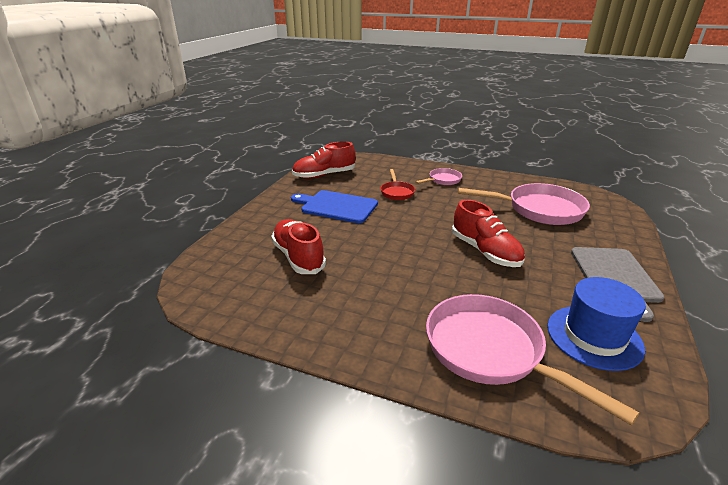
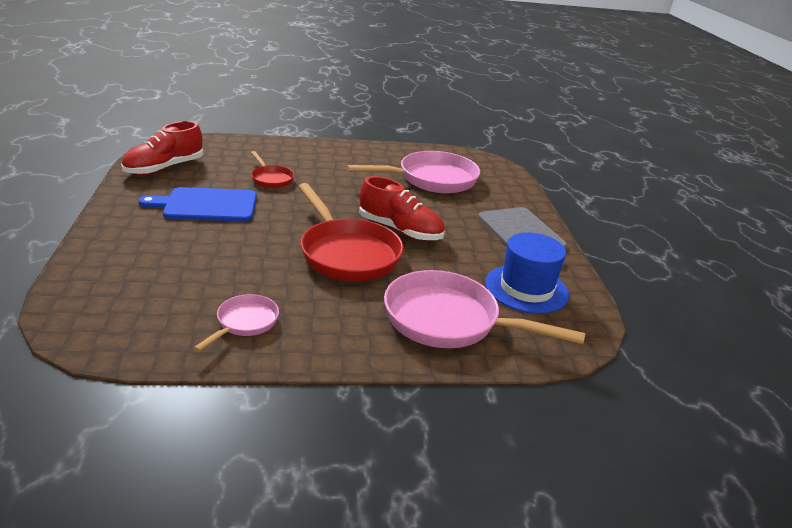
camera: 30 degrees left, 0 degrees up
red shoe [271,219,326,274] -> none
pink pan [415,168,462,185] -> pink pan moved to [194,294,279,352]
none -> red pan [298,183,404,281]

